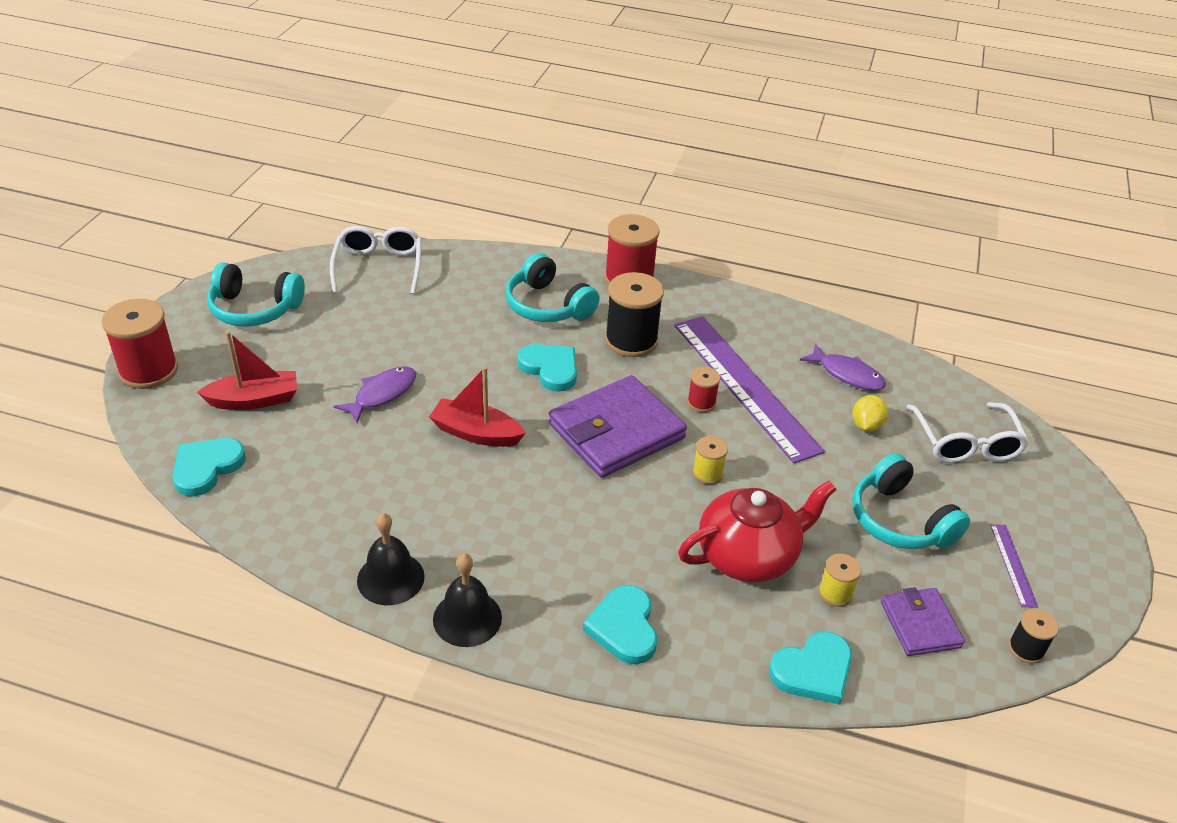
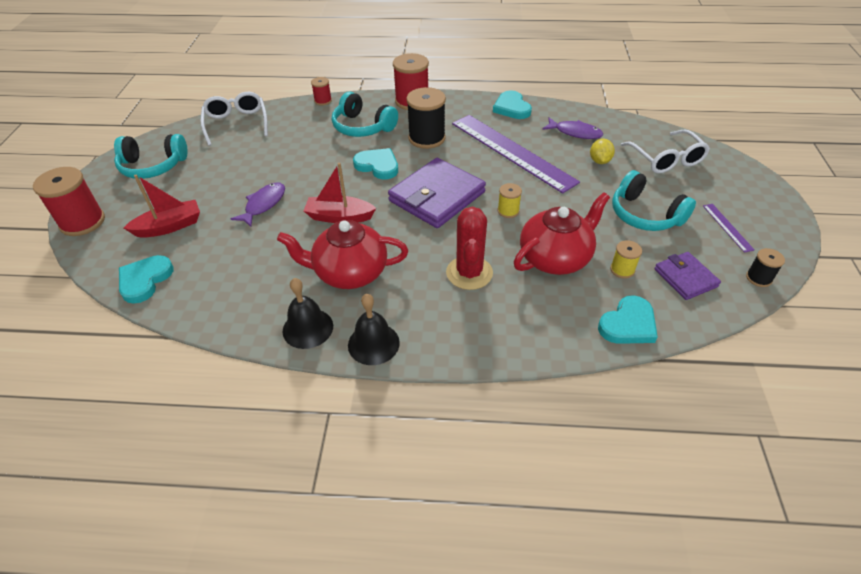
camera: 10 degrees left, 5 degrees up
turquoise heart [583,585,657,664] -> turquoise heart moved to [493,90,532,119]
red spool [687,367,720,412] -> red spool moved to [311,77,332,106]
none -> red teapot [277,220,408,289]
none -> red cactus [446,207,493,290]

